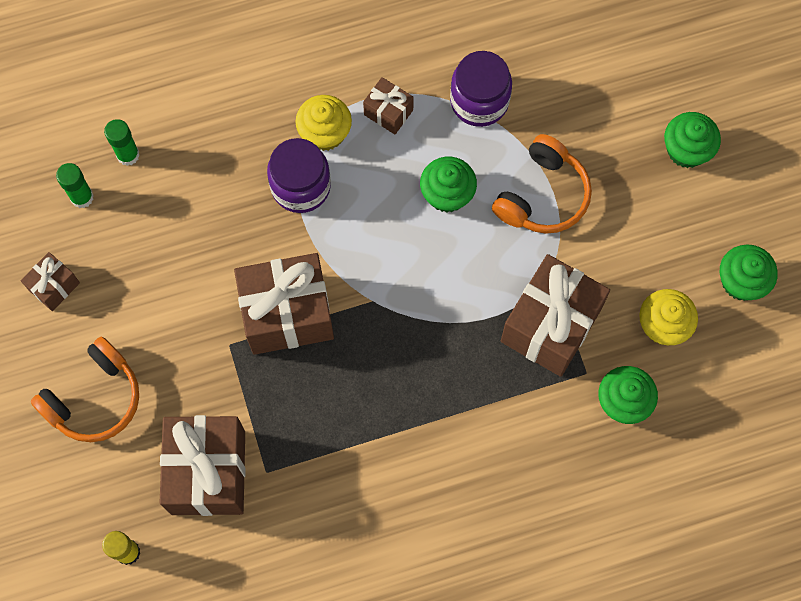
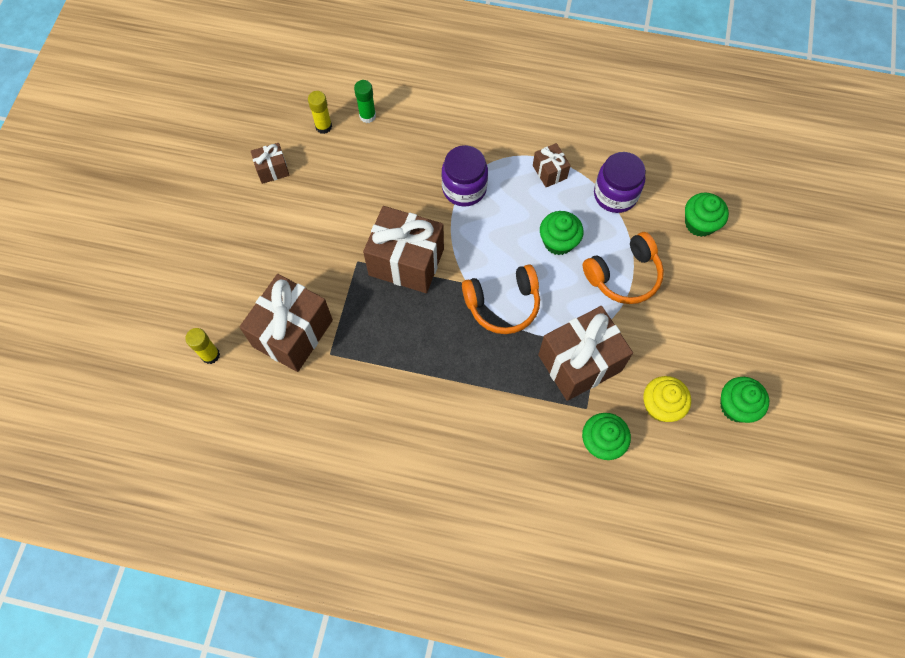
camera: 30 degrees right, 5 degrees down
orange headphones [31,337,139,442] -> orange headphones moved to [462,264,540,334]
green glue stick [56,163,94,208] -> yellow glue stick [308,91,332,134]
yellow cupcake [296,95,352,151] -> none
green cupcake [664,112,721,168] -> green cupcake moved to [685,193,729,237]

